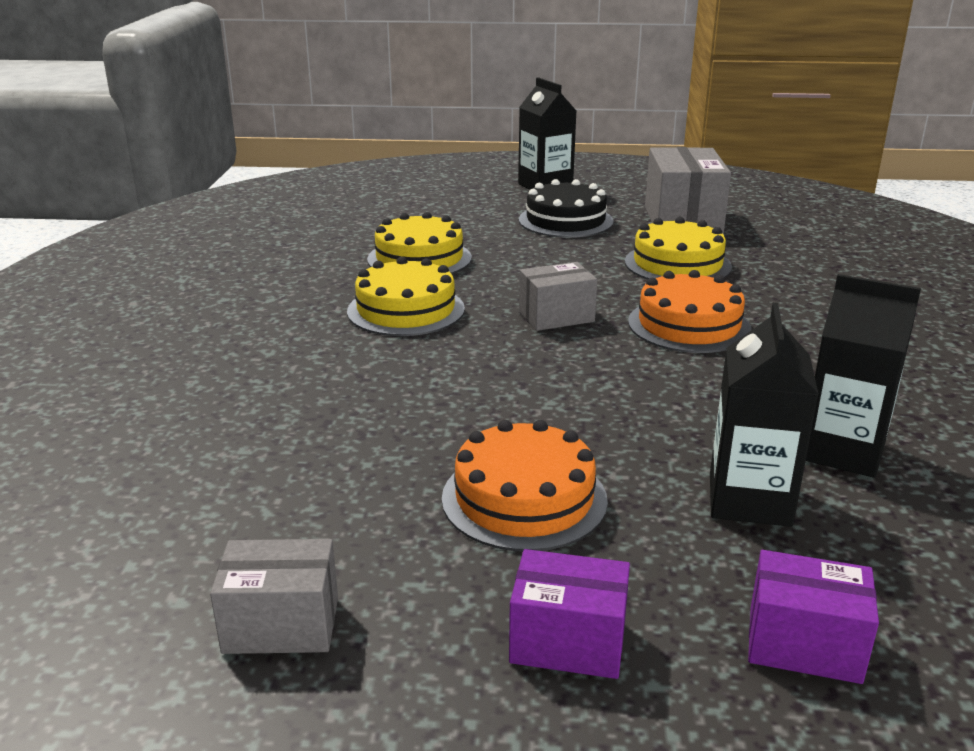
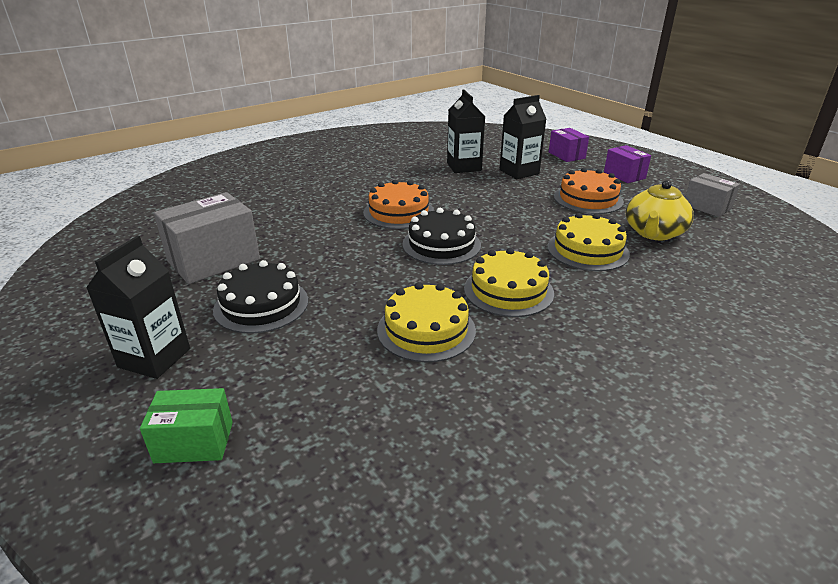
camera: 130 degrees left, 5 degrees up
grey box [519,262,597,331] -> black cake [402,208,481,265]
yellow cake [625,217,732,280] -> yellow cake moved to [547,213,630,271]
none -> green box [140,388,233,463]
none -> yellow teapot [626,180,694,240]

